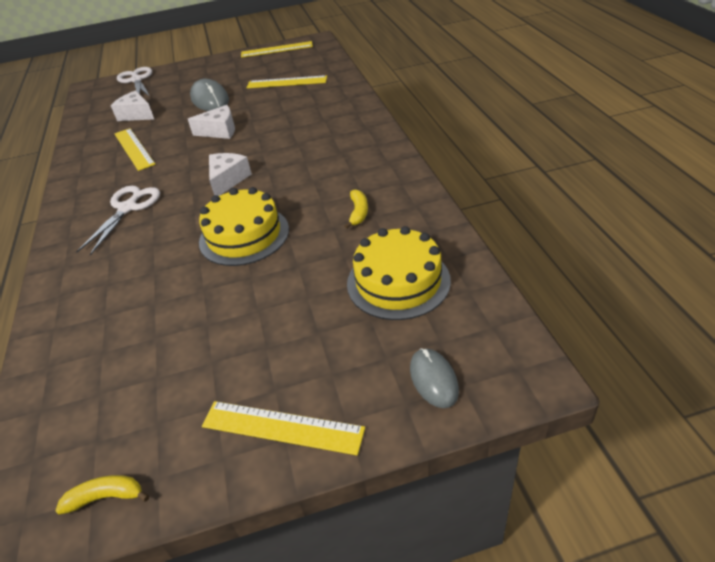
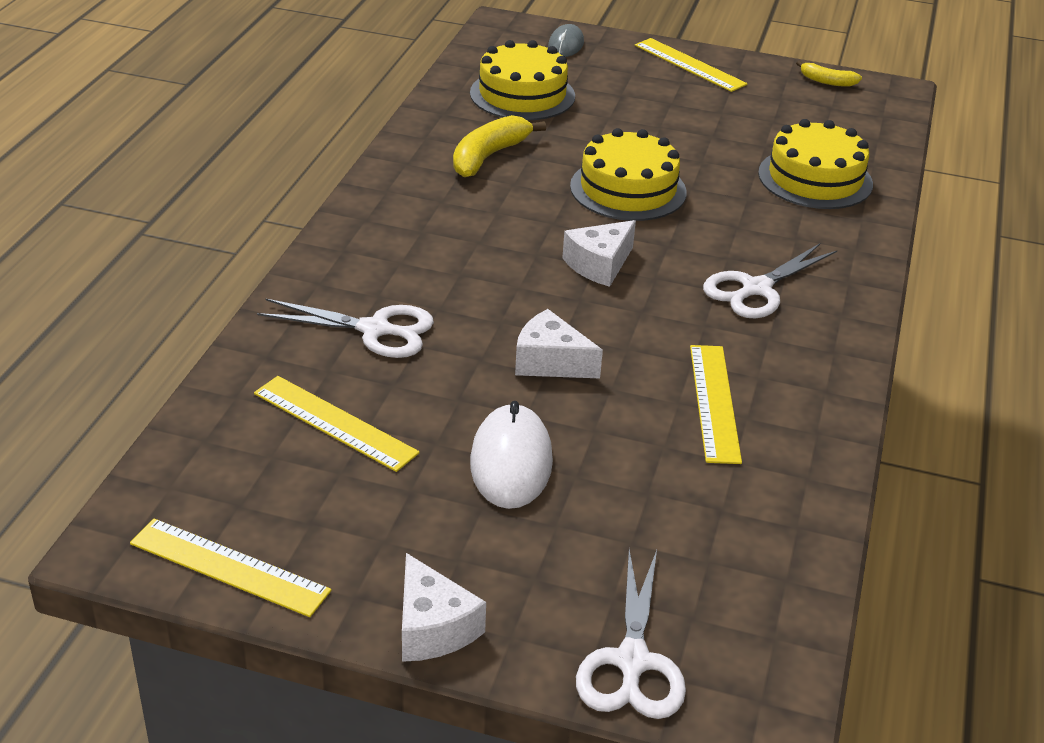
camera: 155 degrees left, 5 degrees down
white cheese [111,90,154,121] -> white cheese moved to [402,553,486,662]
grey mouse [190,78,229,111] -> white mouse [470,401,553,509]
yellow banana [344,189,368,229] -> yellow banana [453,115,546,177], size x1.72
none -> white scissors [257,298,434,358]
none -> yellow cake [758,119,873,209]

